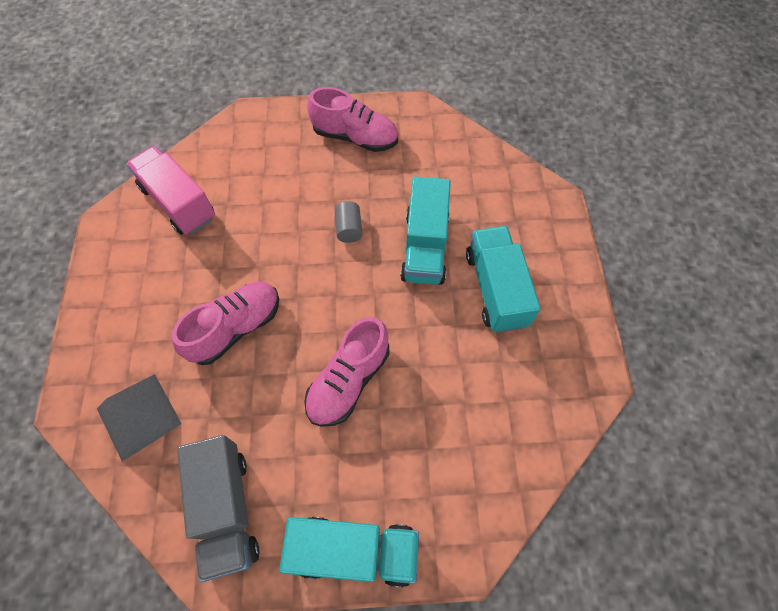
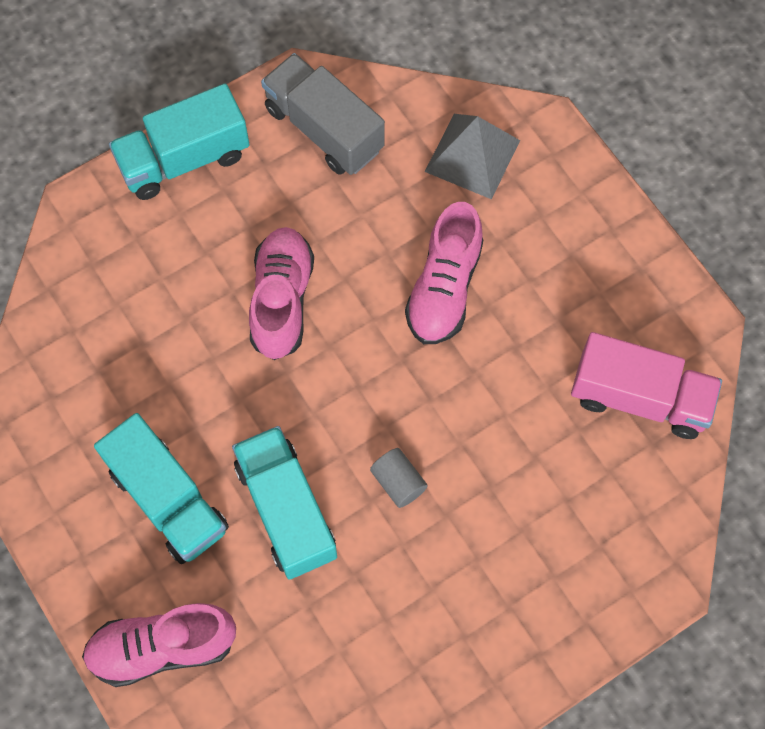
camera: 150 degrees right, 5 degrees up
pink shoe [307,87,398,152] -> pink shoe moved to [82,603,236,687]

